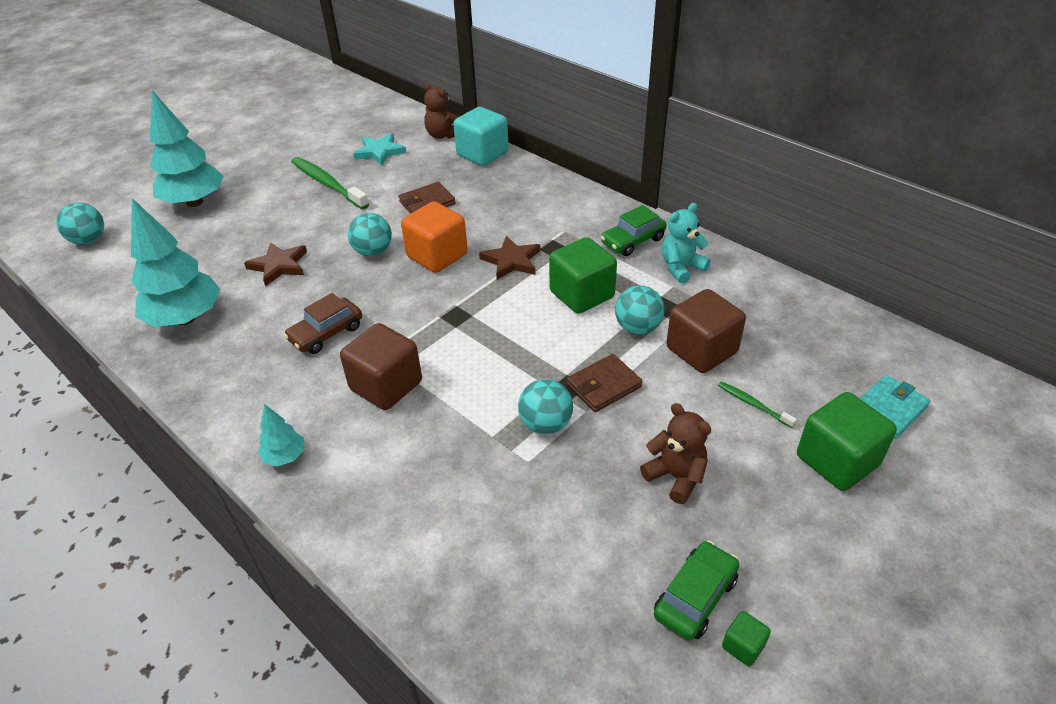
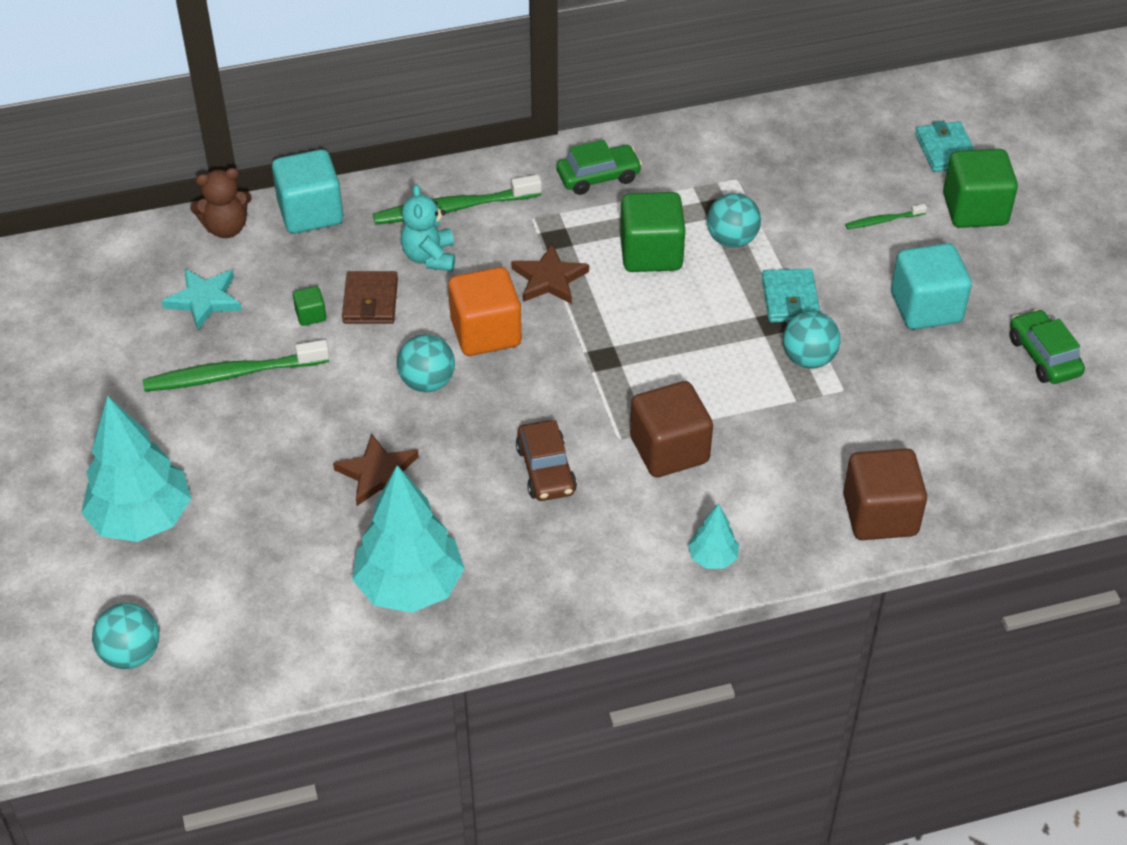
camera: 60 degrees left, 5 degrees up
brown wallet [567,354,643,412] -> turquoise wallet [762,269,820,322]
green car [601,205,667,256] -> green car turned 105 degrees counterclockwise [556,140,642,195]
brown teddy bear [640,403,711,504] -> turquoise cube [891,243,972,329]
turquoise teddy bear [662,203,711,283] -> turquoise teddy bear moved to [401,184,455,271]
brown cube [666,289,746,373] -> brown cube moved to [843,448,927,540]
green cube [722,611,771,666] -> green cube moved to [293,286,326,326]
none -> green toothbrush [373,175,542,225]

